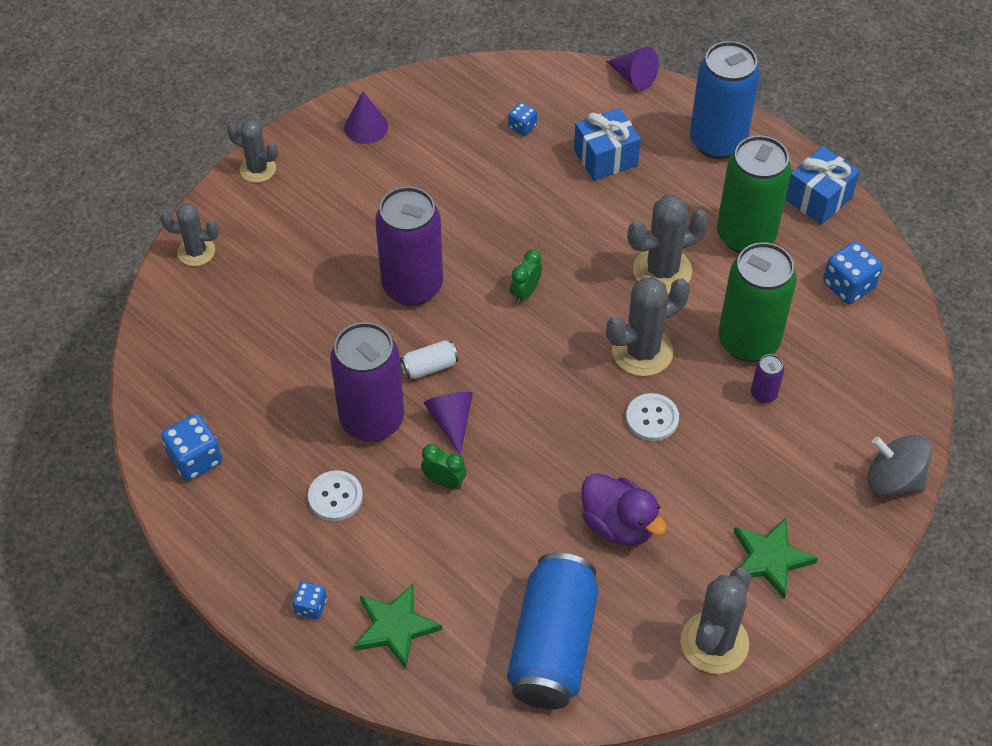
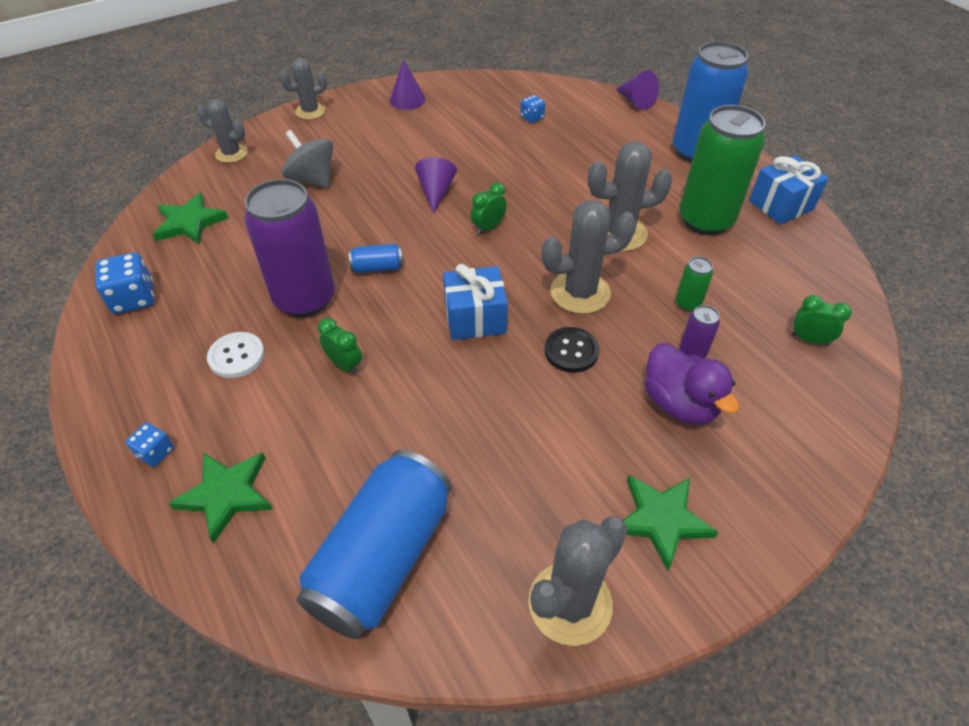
camera: 15 degrees right, 5 degrees down
grey cactus [227,120,278,183] -> grey cactus turned 60 degrees counterclockwise [279,58,327,120]
purple can [375,187,443,306] -> none
white can [400,340,458,379] -> blue can [349,244,403,273]
purple cone [424,392,473,455] -> purple cone moved to [415,158,457,213]
blue gift [574,108,641,181] -> blue gift moved to [443,264,508,340]
purple duck [581,473,667,546] -> purple duck moved to [645,343,739,425]
white button [626,393,679,441] -> black button [544,327,599,373]
green can [718,242,797,362] -> green can [676,257,713,312], size x0.42
blue dice [823,241,883,304] -> none
grey spinning top [867,435,932,495] -> grey spinning top moved to [282,130,333,188]
none -> green star [153,192,228,245]
none -> green clock [791,295,852,346]

